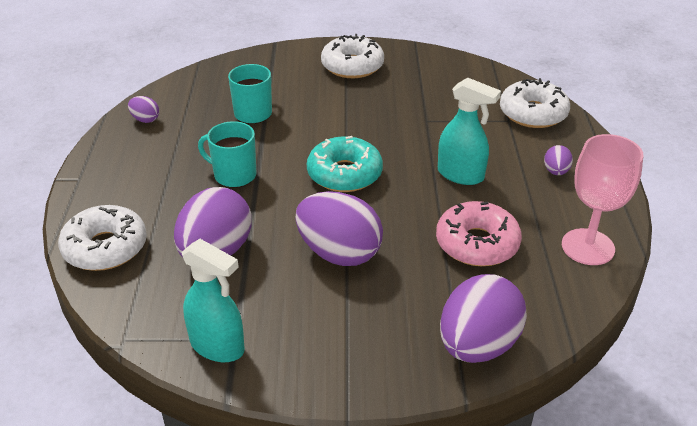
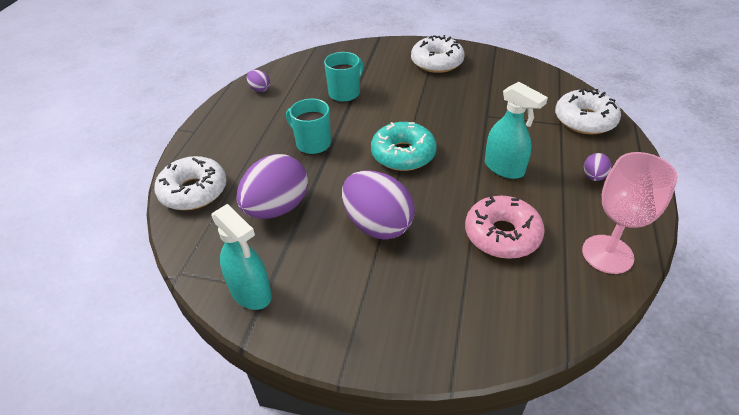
camera: 15 degrees right, 5 degrees up
purple egg [440,274,527,363] -> none

